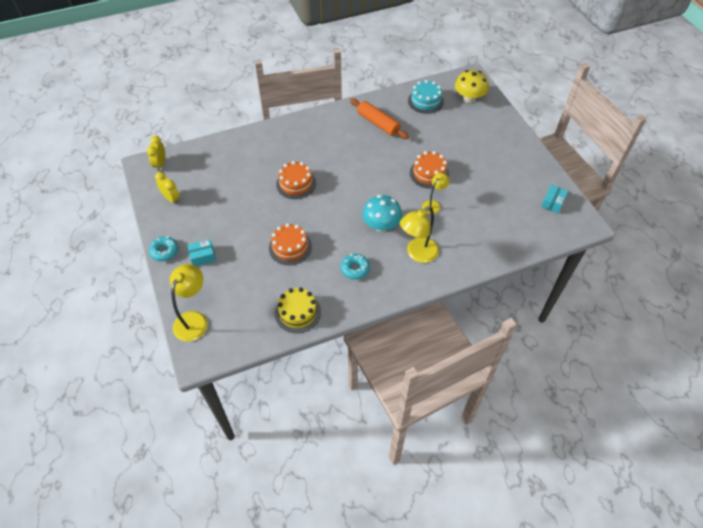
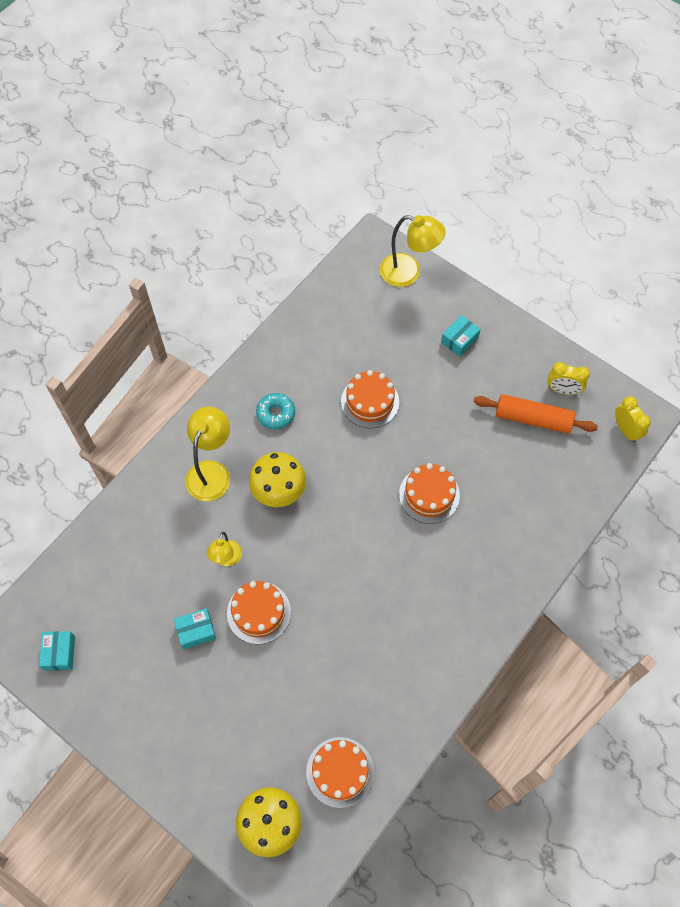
camera: 150 degrees right, 10 degrees up
turquoise donut [149,236,178,261] -> none
yellow lamp [170,264,208,342] -> yellow lamp turned 60 degrees counterclockwise [380,215,446,287]
yellow cake [275,288,321,333] -> none
orange rolling pin [350,98,409,139] -> orange rolling pin moved to [474,394,598,434]
turquoise mushroom [362,195,402,232] -> yellow mushroom [249,452,306,507]
turquoise cake [408,80,444,114] -> orange cake [306,737,374,808]
none -> turquoise box [174,608,216,650]

